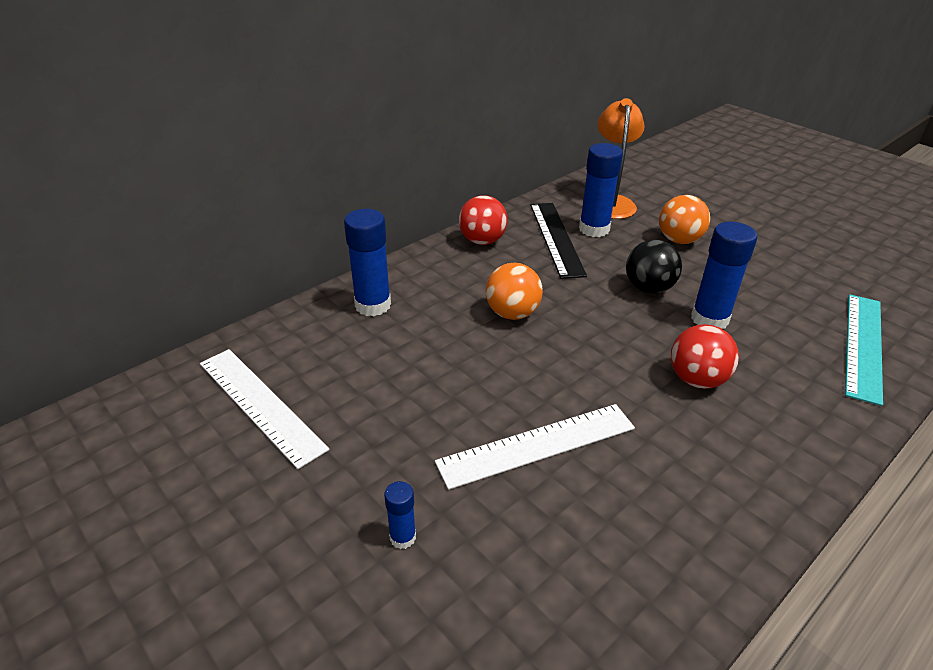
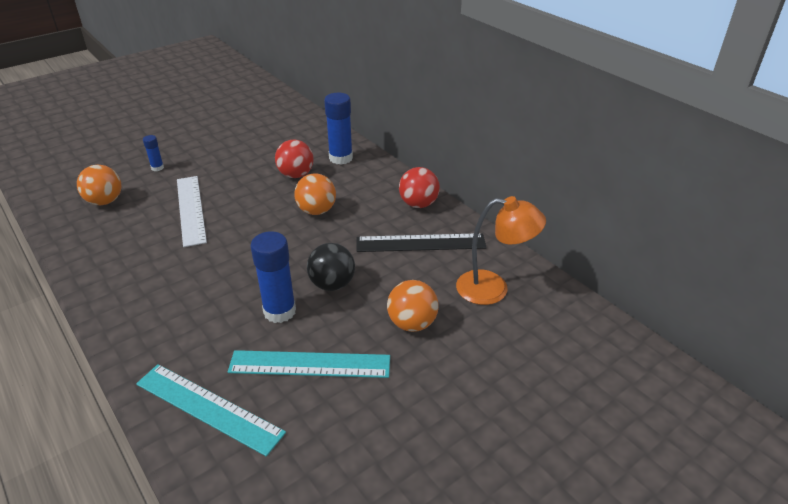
camera: 95 degrees right, 0 degrees up
white ruler [200,349,330,469] -> none
blue glue stick [579,143,623,237] -> none
red ball [671,324,739,389] -> red ball moved to [275,140,314,178]
none -> orange ball [77,165,121,205]
none -> turquoise ruler [228,350,390,378]

